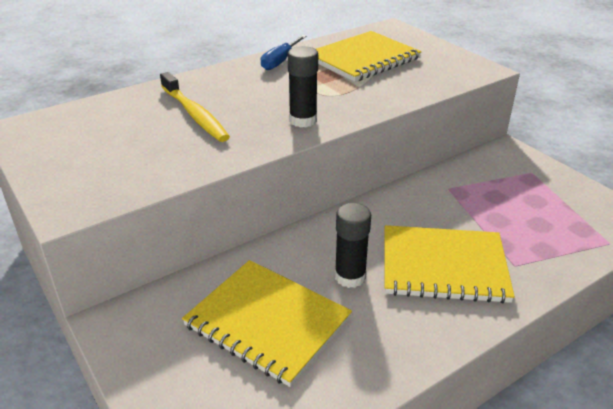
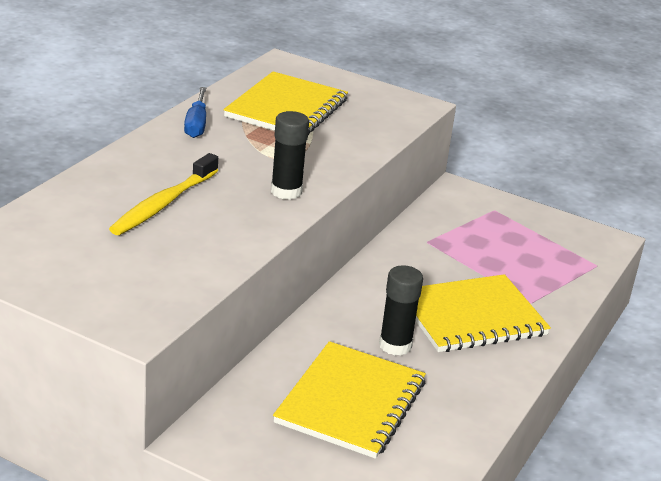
camera: 30 degrees left, 5 degrees down
yellow toothbrush [160,72,230,142] -> yellow toothbrush turned 90 degrees clockwise [109,153,218,235]
yellow notebook [182,260,352,387] -> yellow notebook turned 75 degrees counterclockwise [273,341,426,459]

